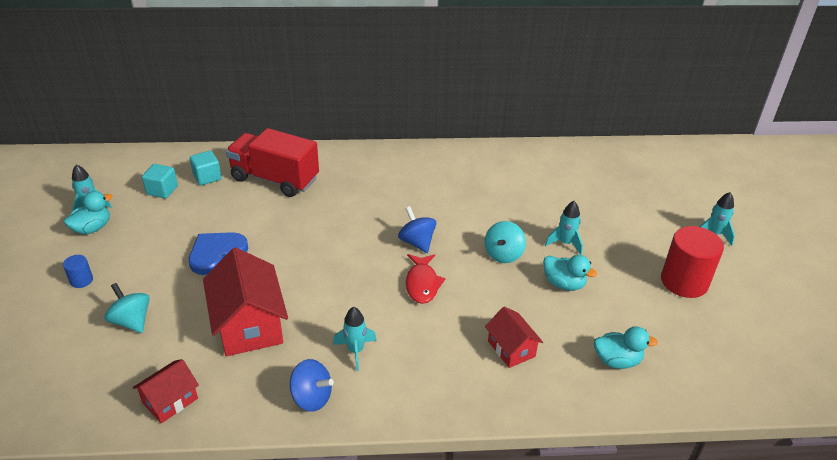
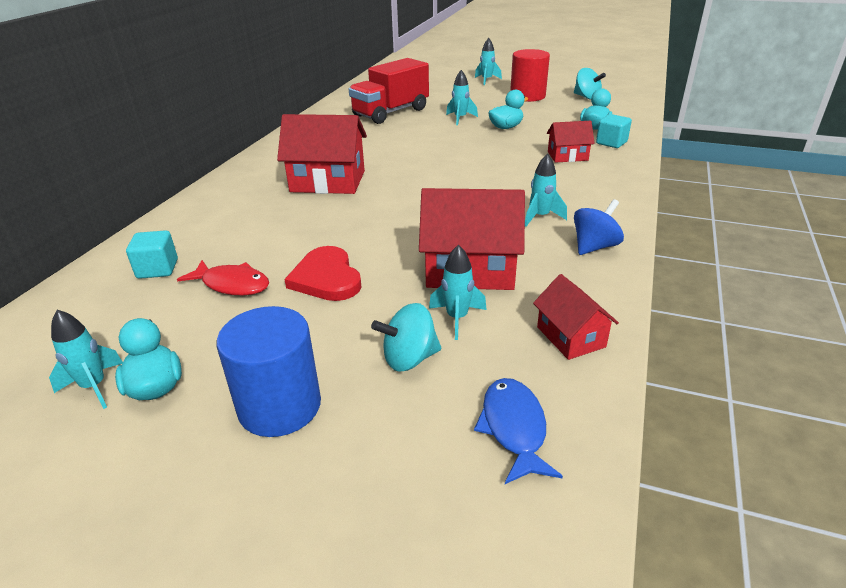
camera: 65 degrees left, 5 degrees down
blue cylinder [63,255,93,288] -> blue cylinder [217,306,321,437], size x2.18
turquoise cube [142,164,178,198] -> turquoise cube moved to [596,114,632,148]
blue heart [188,232,248,275] -> red heart [284,246,362,301]
red truck [226,128,319,197] -> red truck moved to [349,58,429,124]
blue spinning top [398,206,436,253] -> none
red fish [406,254,446,304] -> red fish moved to [177,260,269,295]
turquoise spinning top [484,221,526,263] -> turquoise spinning top moved to [574,68,606,100]
none -> red house [277,114,367,194]
none -> turquoise rocket [429,245,487,340]
none -> blue fish [474,378,563,484]

